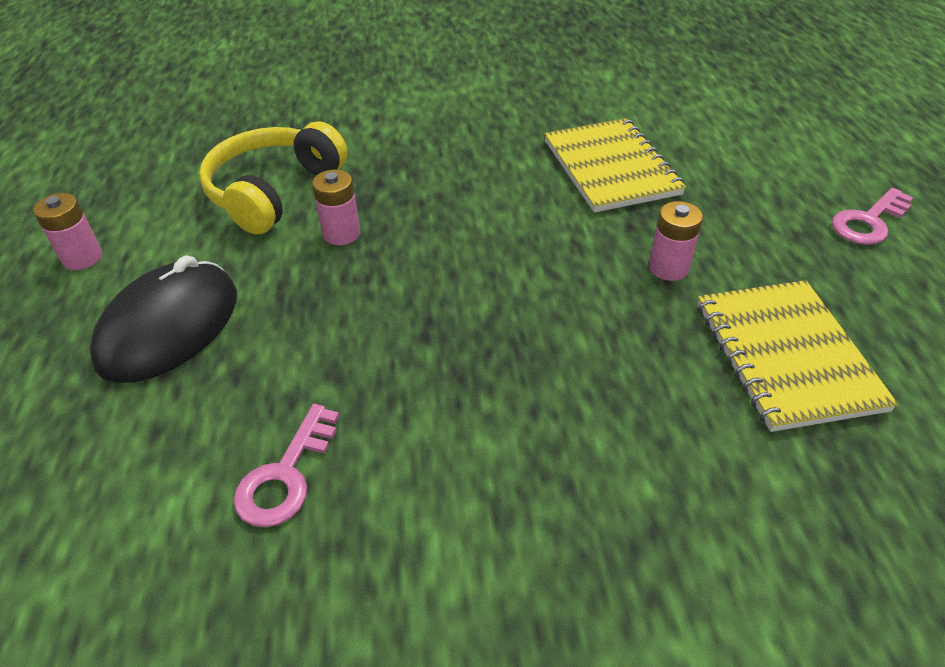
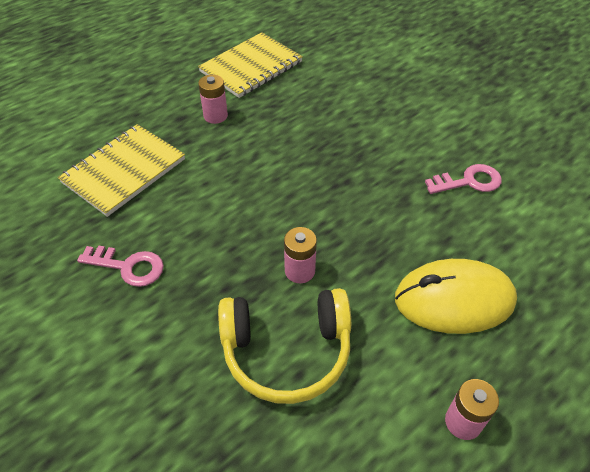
camera: 125 degrees left, 5 degrees up
black mouse [90,255,237,383] -> yellow mouse [395,259,517,334]
pink key [832,188,913,245] -> pink key moved to [77,245,164,287]

